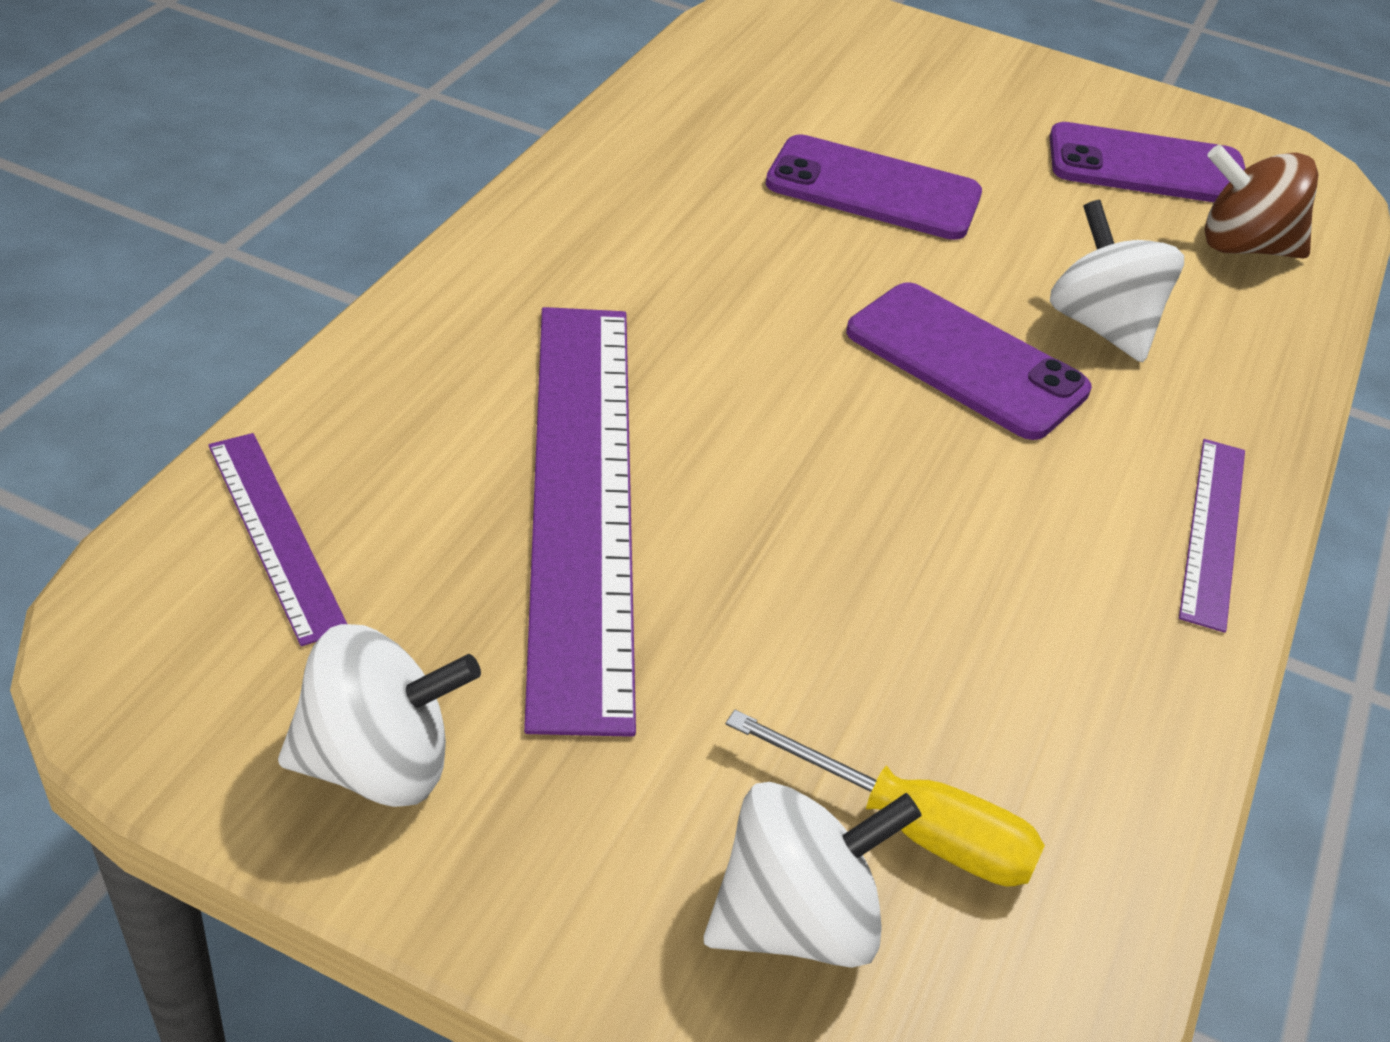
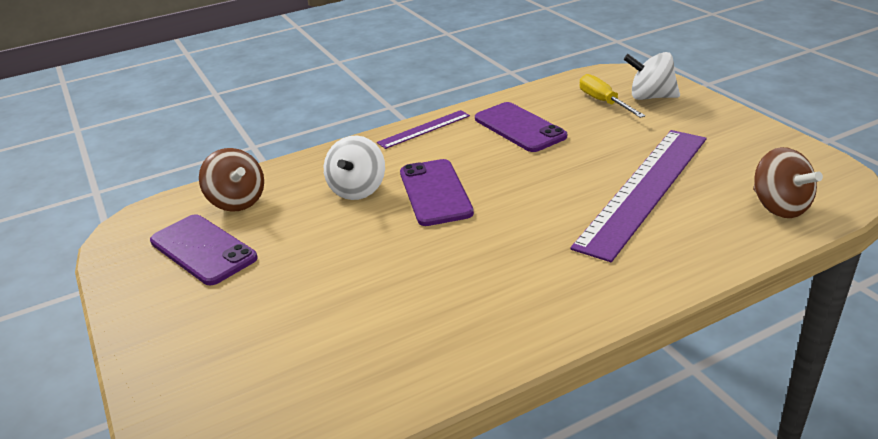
camera: 135 degrees left, 10 degrees down
purple ruler [208,433,347,646] -> brown spinning top [753,147,823,218]
white spinning top [278,624,481,807] -> none
purple phone [766,134,982,240] -> purple phone moved to [475,102,567,152]

